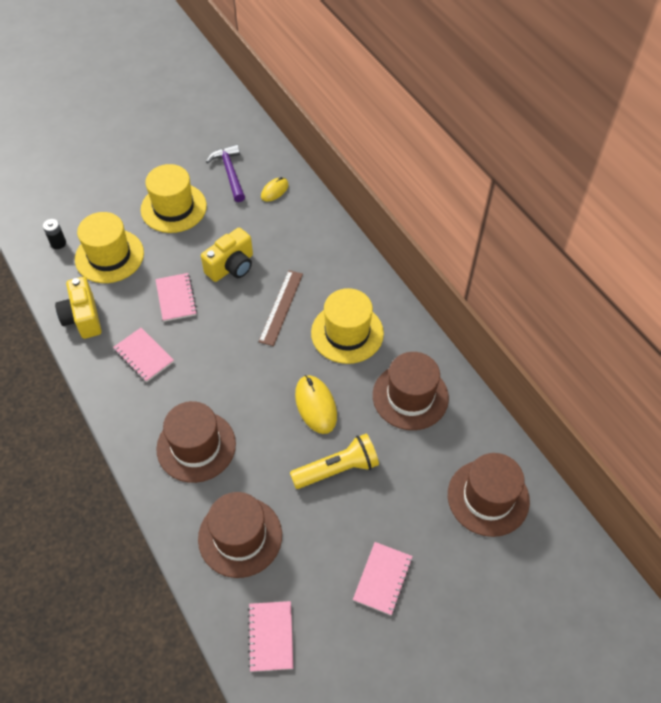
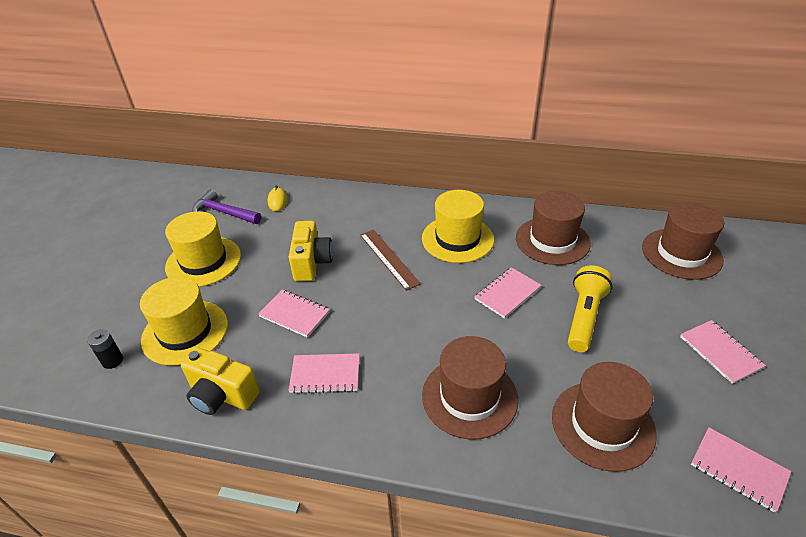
camera: 45 degrees left, 15 degrees down
yellow mouse [295,375,337,434] -> pink notebook [474,267,541,318]

